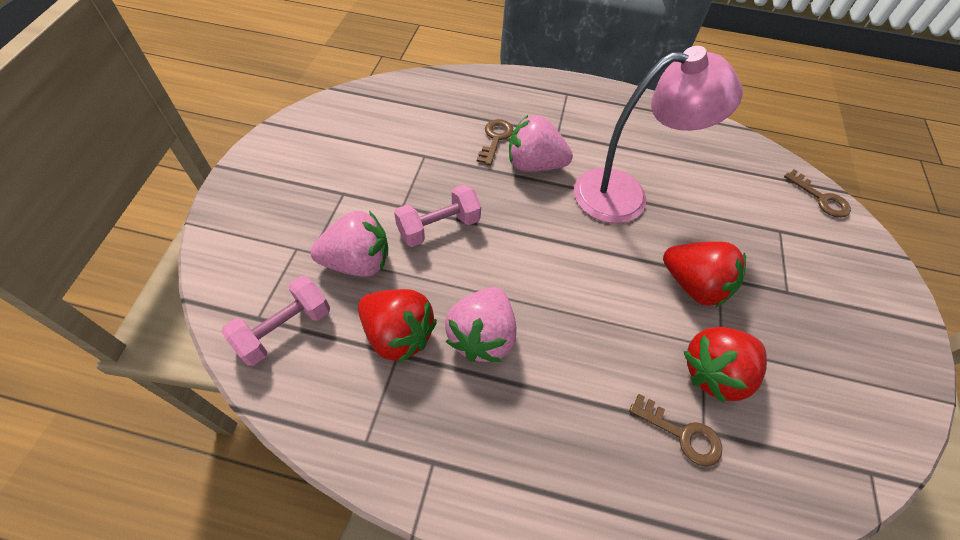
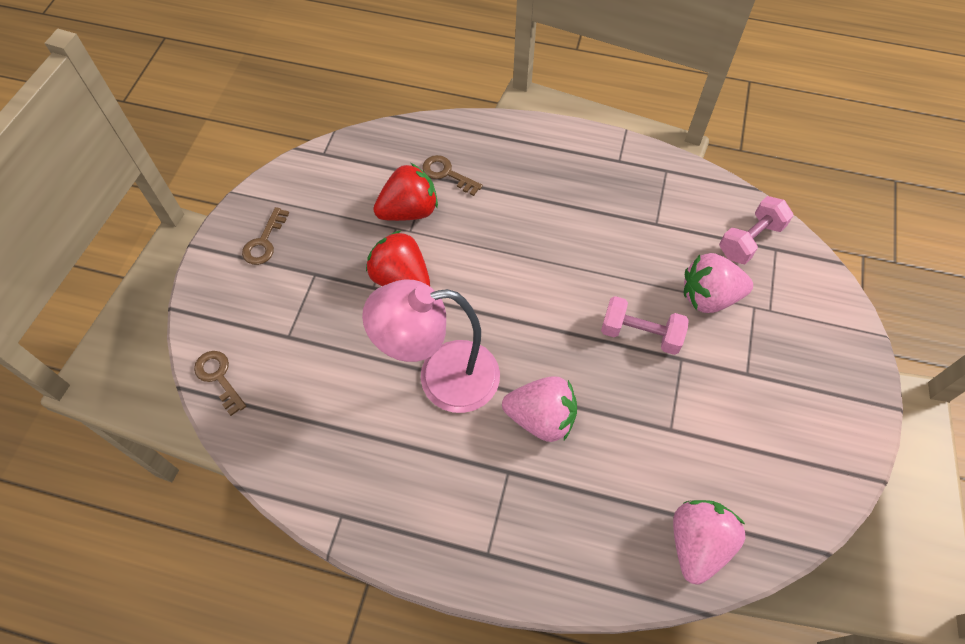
camera: 175 degrees left, 5 degrees up
red strawberry [358,289,437,364] -> none
pink dumbbell [394,184,481,247] -> pink dumbbell turned 45 degrees clockwise [601,296,689,355]
pink strawberry [445,287,516,362] -> pink strawberry moved to [673,500,745,585]
brown key [477,119,514,165] -> brown key moved to [242,207,289,265]

